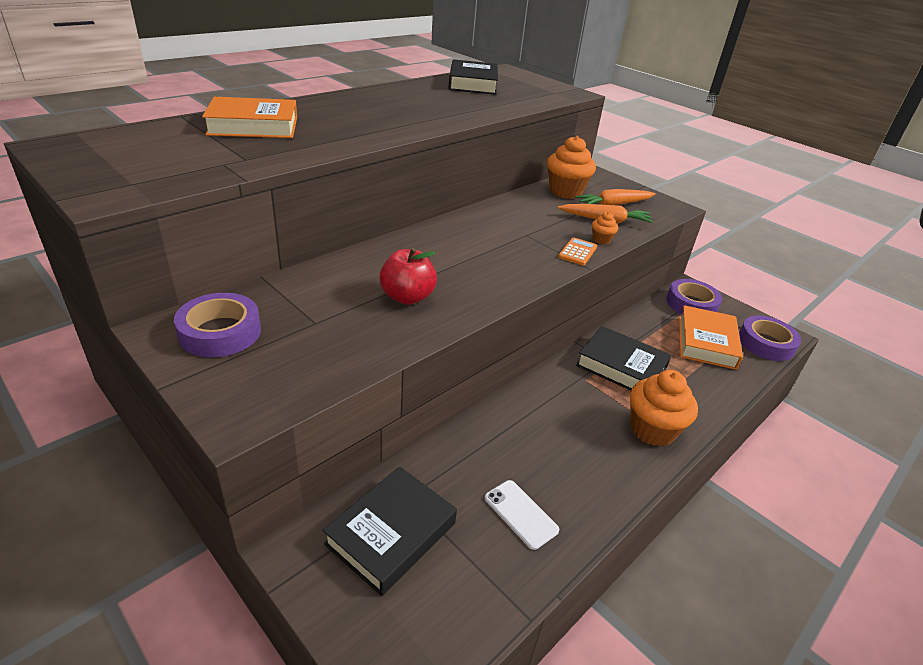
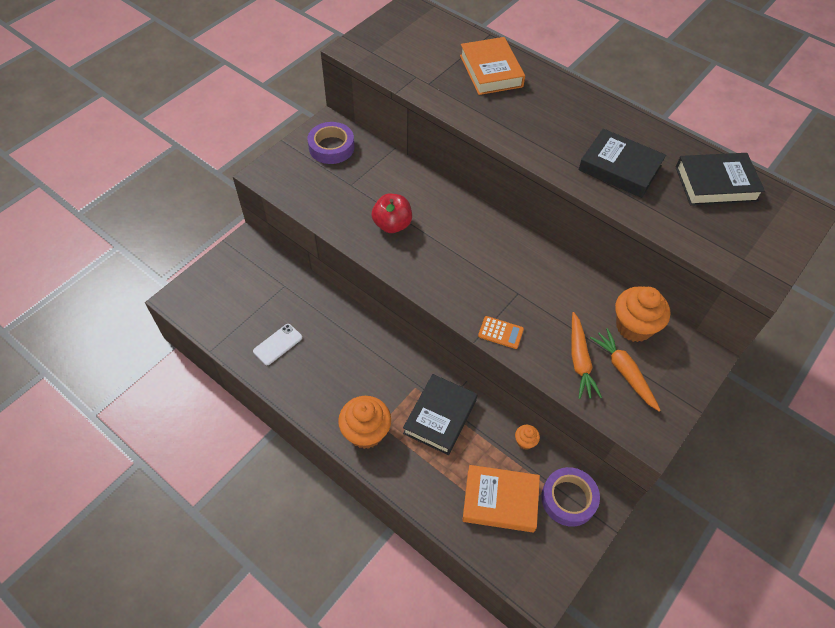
camera: 85 degrees right, 20 degrees up
black book [323,466,457,596] -> black book moved to [578,129,666,198]
orange cupcake [592,212,618,245] -> orange cupcake moved to [515,425,540,450]
purple tape [739,316,801,361] -> none

